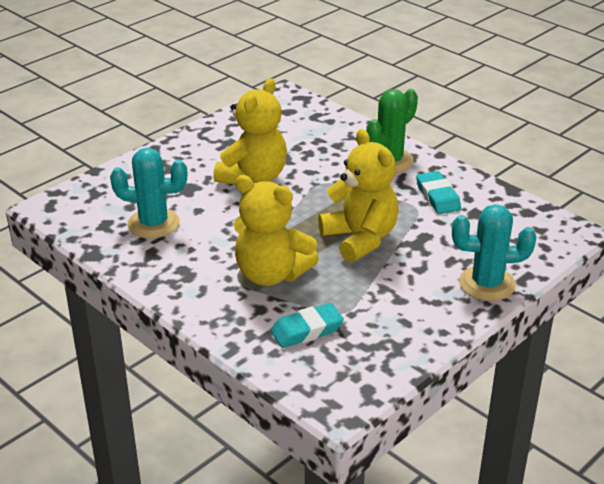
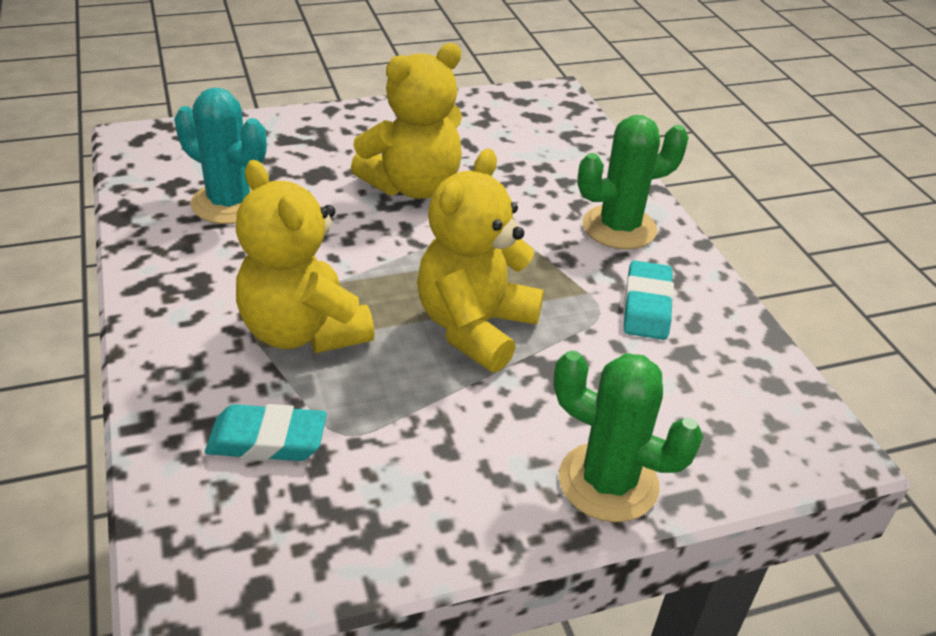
camera: 25 degrees right, 5 degrees up
yellow teddy bear [318,129,399,262] -> yellow teddy bear turned 150 degrees counterclockwise [417,149,544,372]
turquoise cactus [452,204,536,301] -> green cactus [554,351,703,522]

